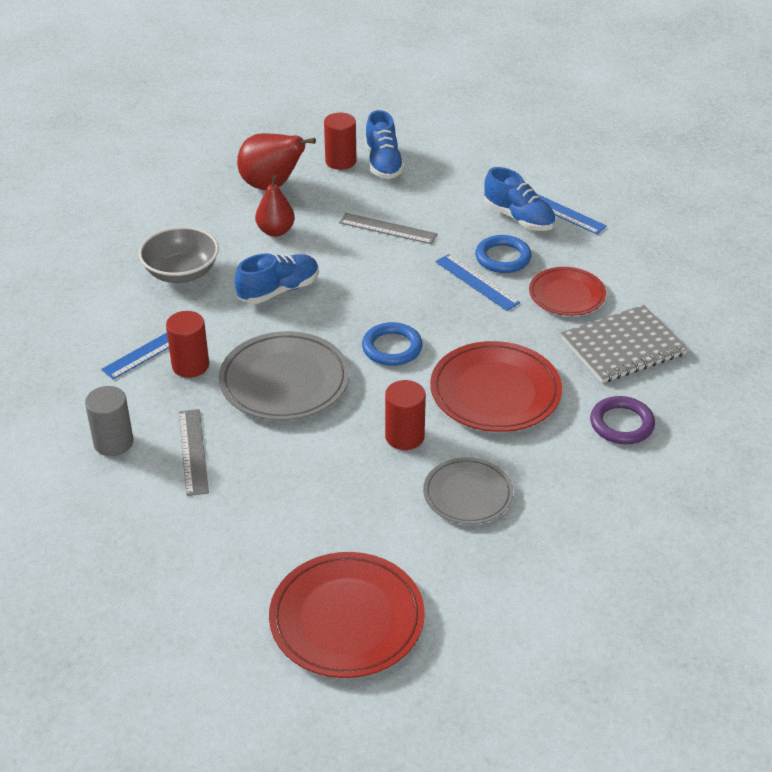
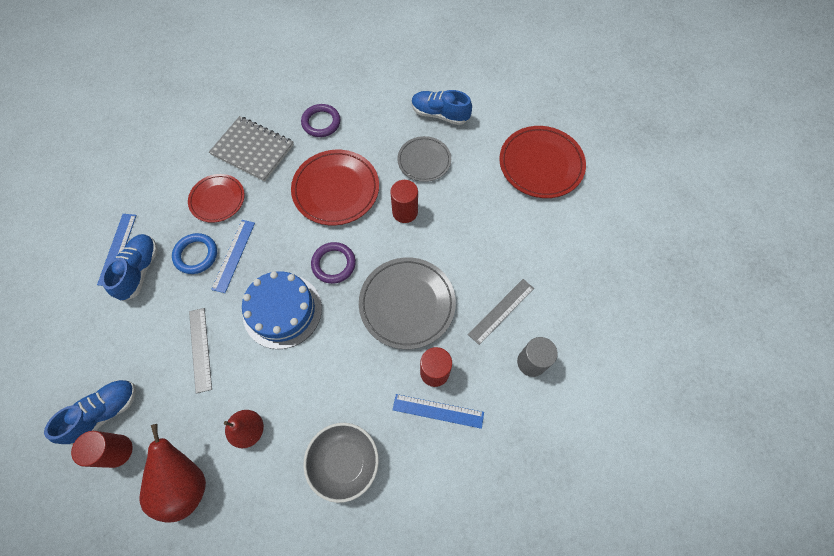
camera: 125 degrees left, 25 degrees up
blue shoe [235,254,319,304] -> blue shoe moved to [412,90,472,125]
blue ring [362,322,423,366] -> purple ring [311,242,356,284]
none -> blue cake [242,271,322,349]

